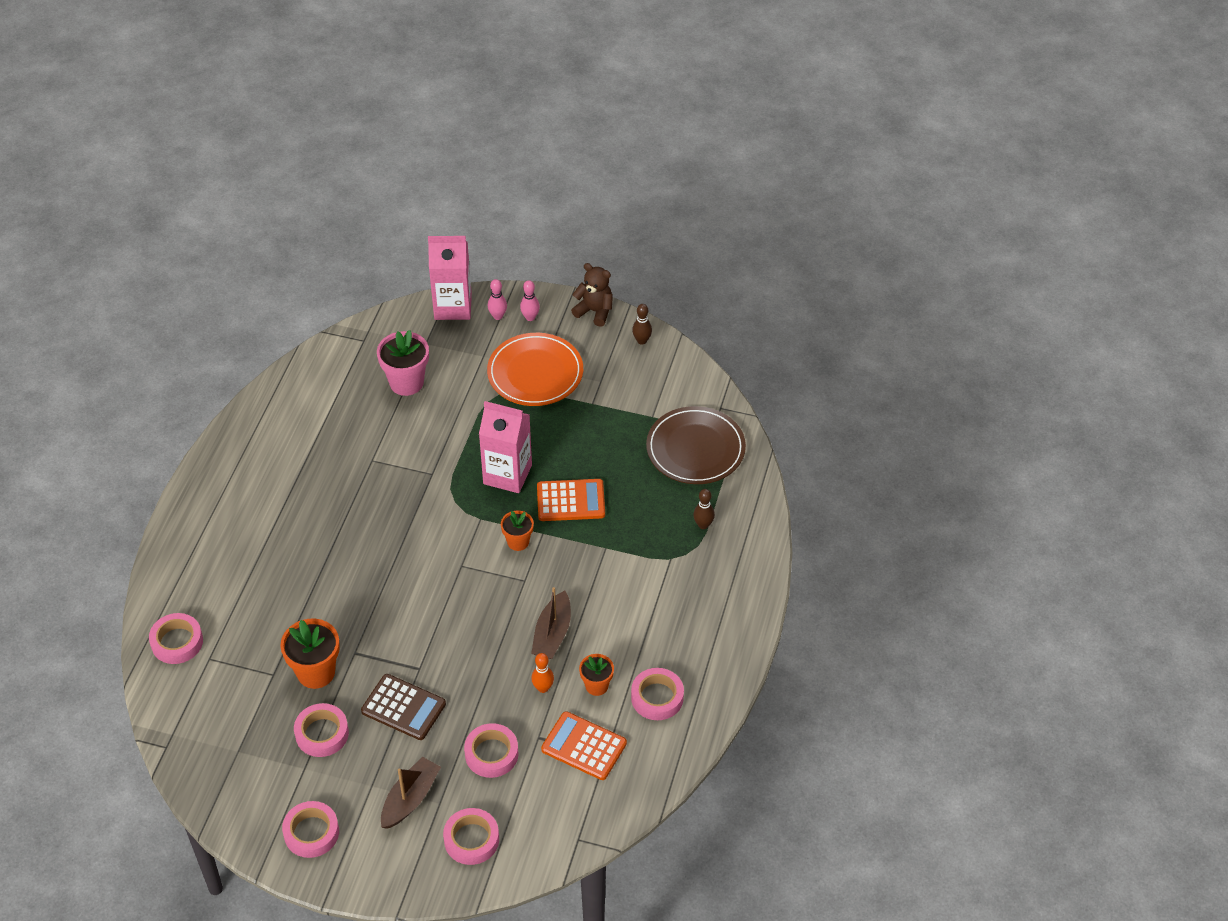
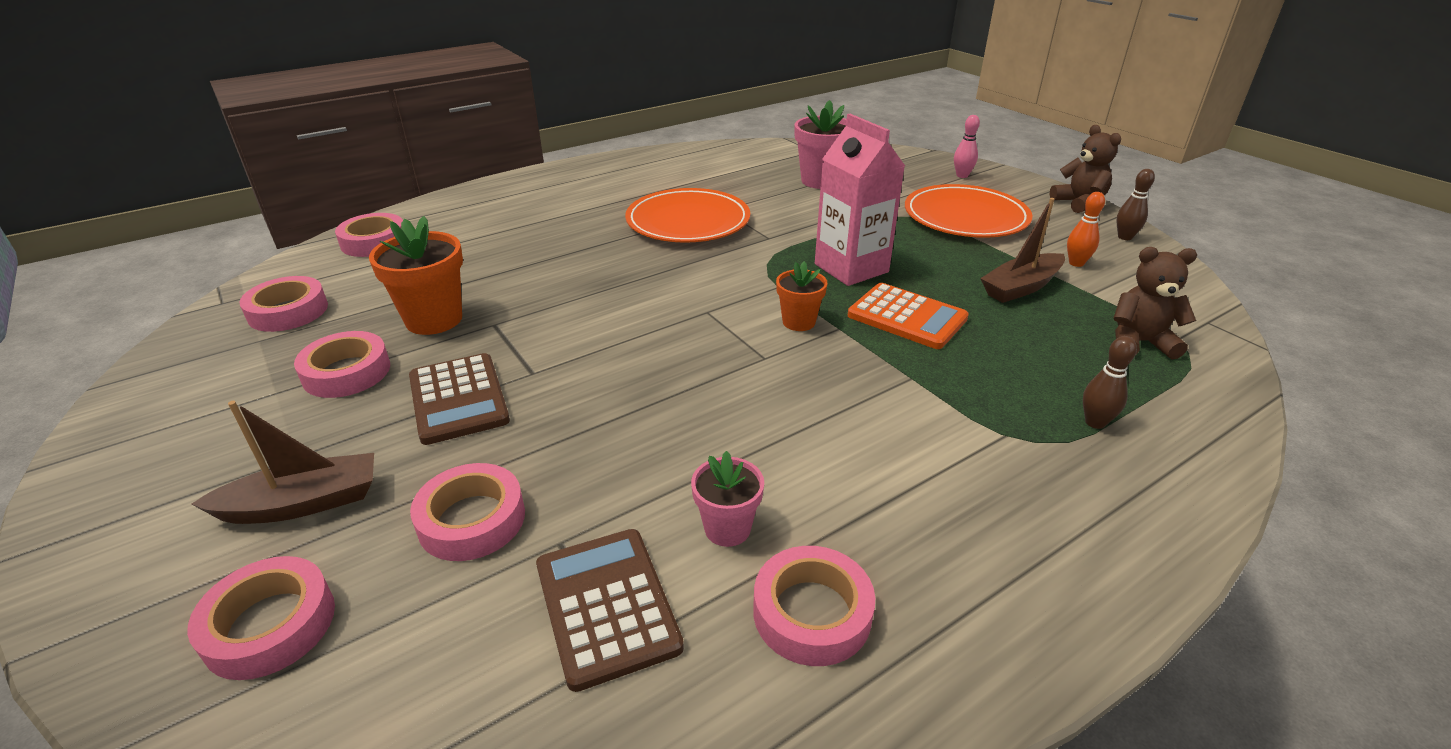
camera: 40 degrees right, 15 degrees down
pink tape [282,801,339,858] -> pink tape moved to [239,276,328,332]
pink carton [428,236,472,320] -> none
pink bowling pin [520,280,540,321] -> none
brown boat [531,587,571,659] -> brown boat moved to [980,198,1065,303]
orange bowling pin [531,653,554,693] -> orange bowling pin moved to [1067,192,1105,267]
orange calculator [541,711,627,780] -> brown calculator [536,529,684,692]
orange flower pot [579,654,614,696] -> pink flower pot [691,451,764,547]
brown plate [646,406,746,484] -> brown teddy bear [1114,247,1197,359]
none -> orange plate [625,188,750,243]

